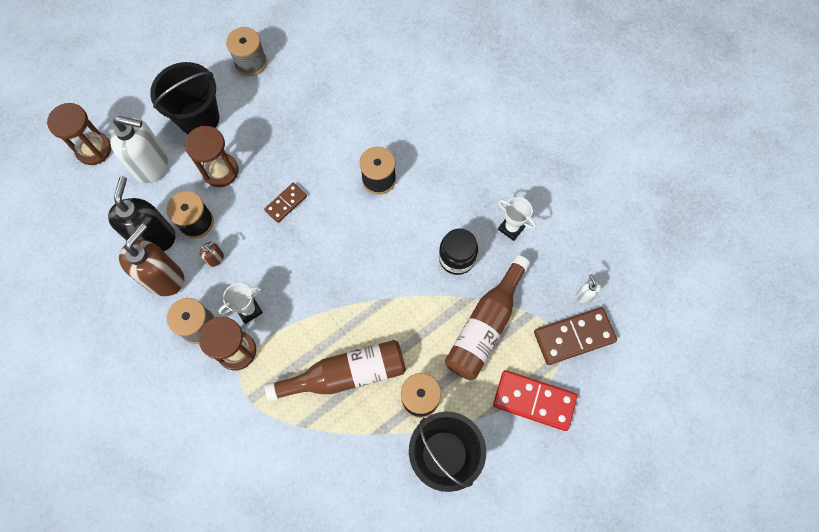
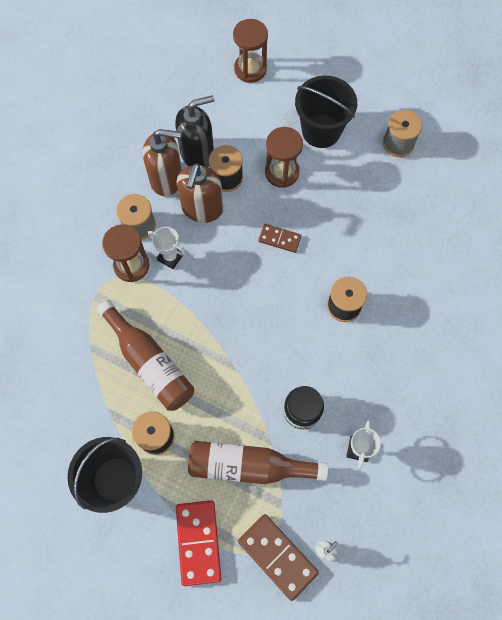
camera: 65 degrees right, 0 degrees up
white soap dispenser [110,116,168,183] -> none
brown soap dispenser [200,242,224,267] -> brown soap dispenser [177,163,223,223], size x2.34

